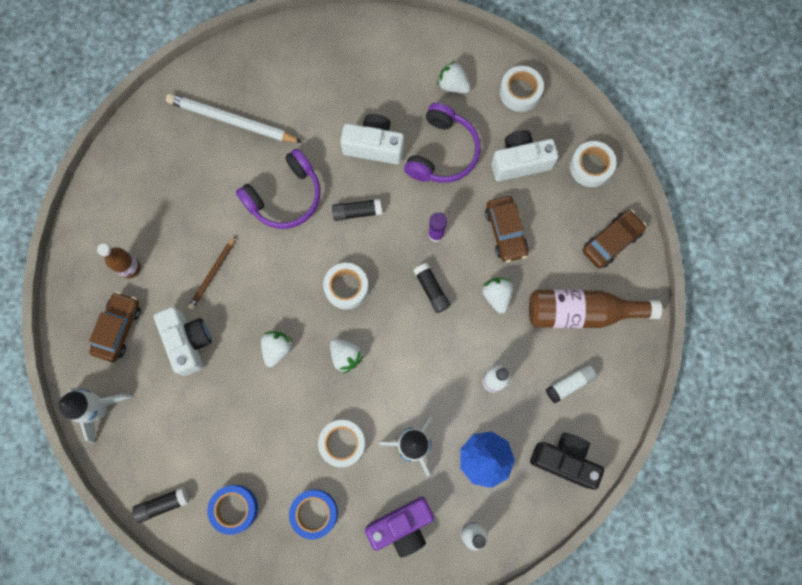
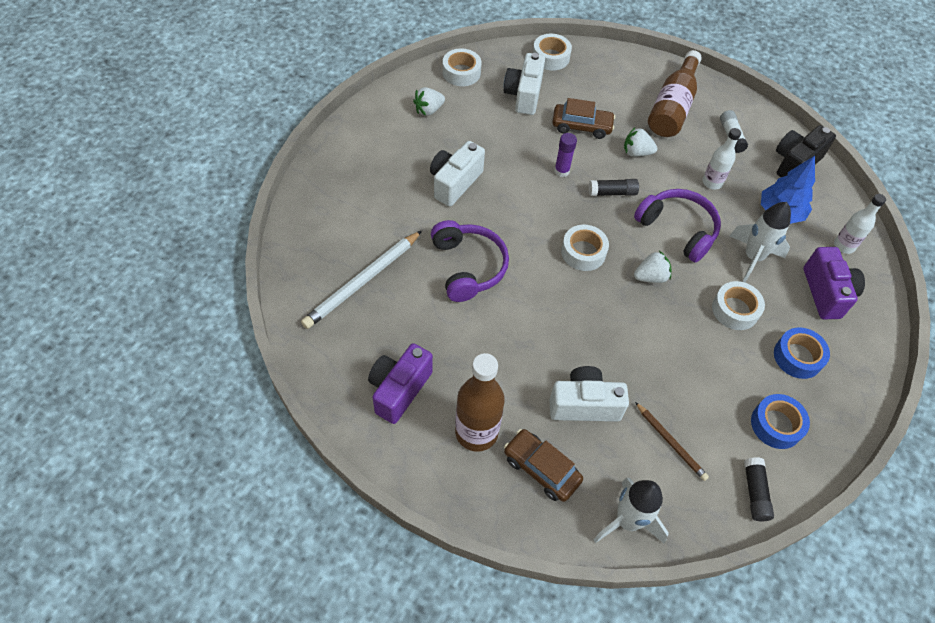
camera: 70 degrees left, 20 degrees down
brown bottle [97,244,141,278] -> brown bottle [455,353,505,451], size x1.67
brown pencil [188,236,236,310] -> brown pencil moved to [635,402,709,481]
white strawberry [261,331,293,367] -> none
black glue stick [332,199,382,221] -> none
purple headphones [404,103,481,183] -> purple headphones moved to [634,189,721,263]
brown car [583,210,646,268] -> none
none -> purple camera [368,343,433,424]

